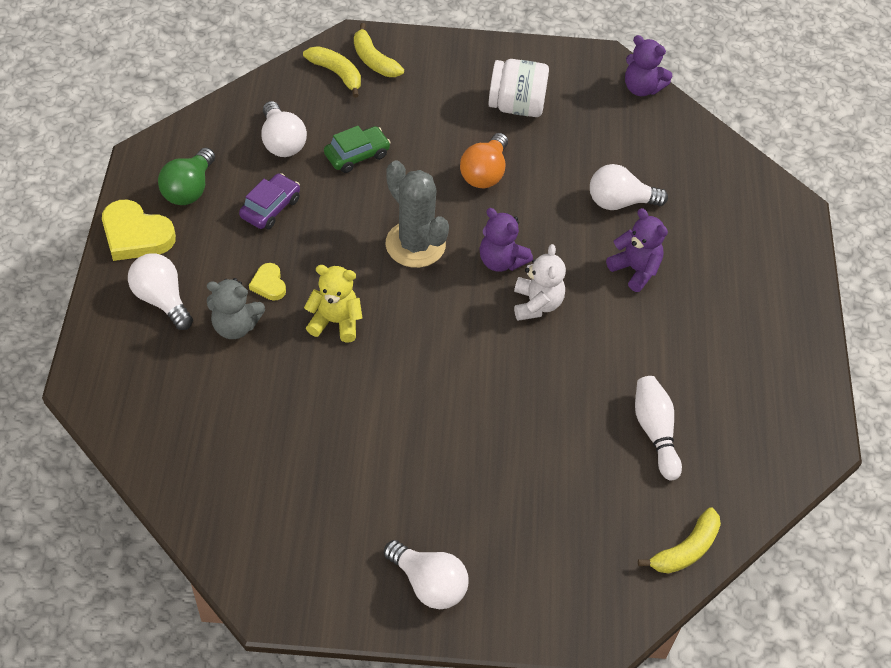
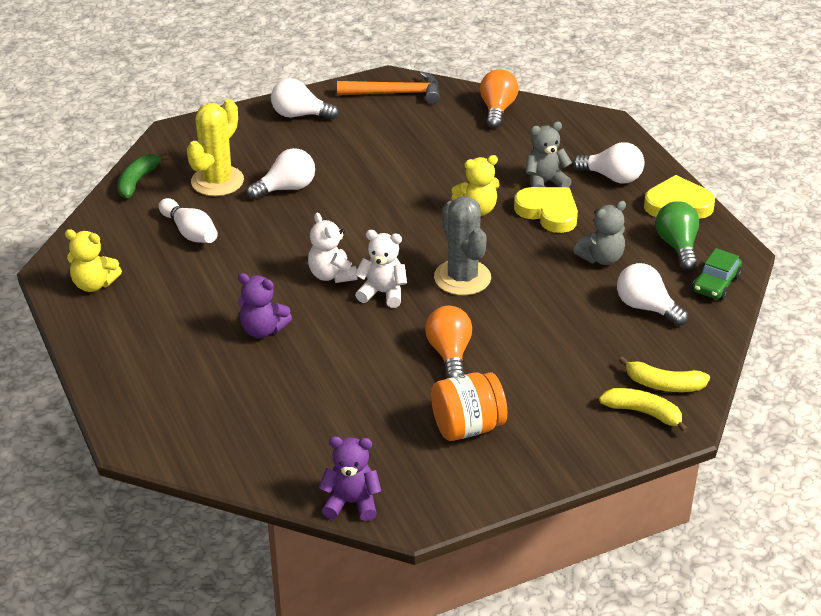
camera: 155 degrees right, 15 degrees down
purple car [239,173,300,230] -> grey teddy bear [573,201,626,265]
yellow heart [249,263,286,301] -> yellow heart [514,187,578,233], size x1.89
green car [324,126,391,173] -> green car moved to [692,248,742,300]
grey cactus [386,161,449,268] -> grey cactus turned 45 degrees clockwise [434,197,491,295]
purple teddy bear [479,208,533,272] -> white teddy bear [354,230,407,308]
white jar [488,59,549,117] -> orange jar [431,372,507,441]
white light bulb [590,164,668,210] -> white light bulb moved to [247,148,315,200]
yellow banana [638,507,721,574] -> green banana [117,153,169,199]
none -> yellow teddy bear [65,229,122,292]
none -> yellow cactus [187,99,244,196]
none -> orange hammer [337,72,440,104]
none -> orange light bulb [480,69,519,128]

